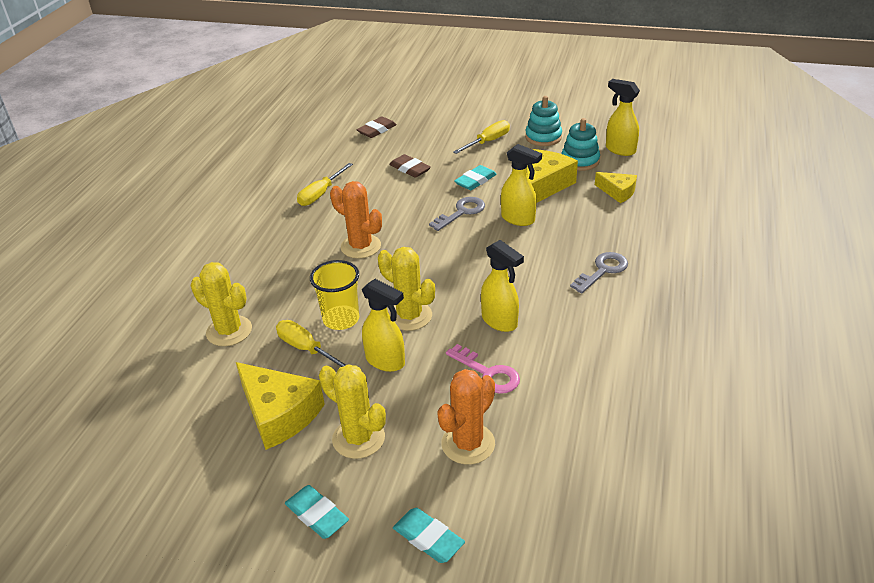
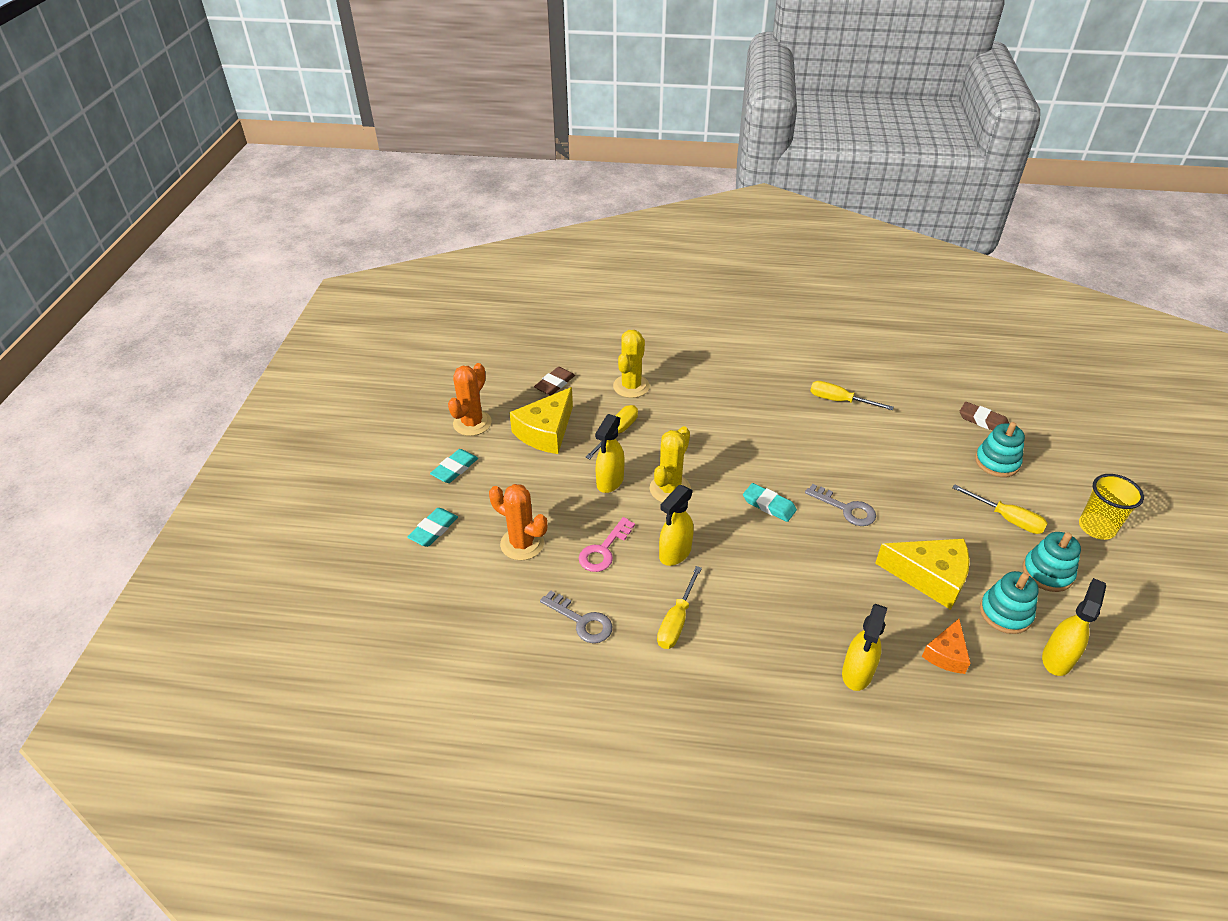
camera: 80 degrees right, 5 degrees up
yellow cup [310,260,359,330] -> yellow cup moved to [1079,474,1144,540]
yellow cactus [319,364,386,459] -> none
orange cactus [330,181,382,259] -> orange cactus moved to [448,363,492,436]
brown eraser [389,154,431,178] -> brown eraser moved to [534,367,575,395]
turquoise eraser [454,165,497,190] -> turquoise eraser moved to [743,483,797,522]
yellow spray bottle [501,144,542,226] -> yellow spray bottle moved to [842,604,887,691]
grey key [570,252,628,294] -> grey key moved to [540,590,612,643]
yellow cheese [595,172,637,203] -> orange cheese [922,619,970,674]
none -> yellow screwdriver [657,566,702,649]
none -> turquoise stacking toy [975,422,1025,477]

